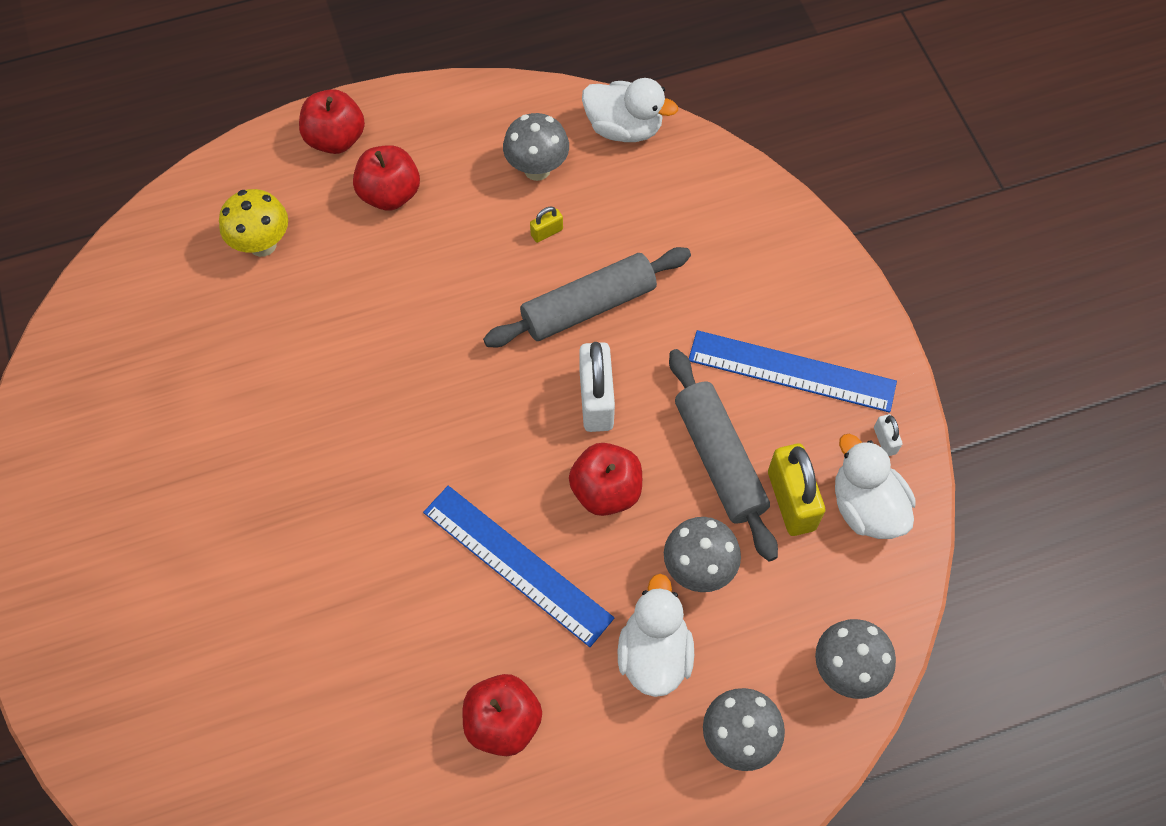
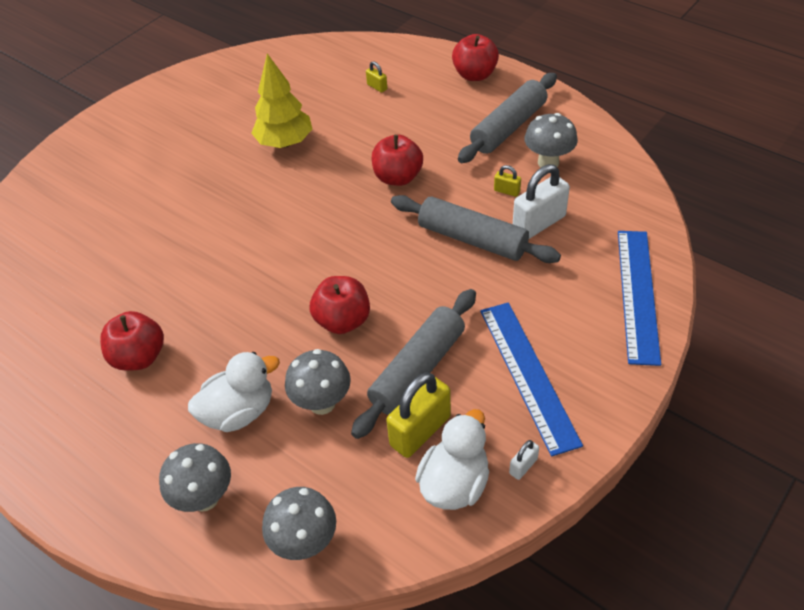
camera: 60 degrees right, 15 degrees down
yellow mushroom [219,189,288,257] -> yellow padlock [366,61,387,93]
red apple [353,145,420,211] -> red apple moved to [372,134,423,186]
blue ruler [423,486,614,647] -> blue ruler moved to [618,231,661,366]
white padlock [579,342,615,432] -> white padlock moved to [513,164,570,239]
white duck [582,78,678,142] -> none
none -> yellow tree [251,54,312,148]
none -> grey rolling pin [458,73,557,163]

